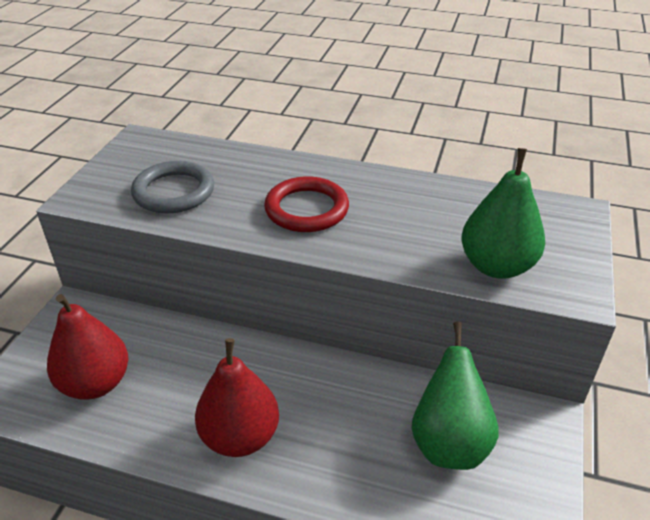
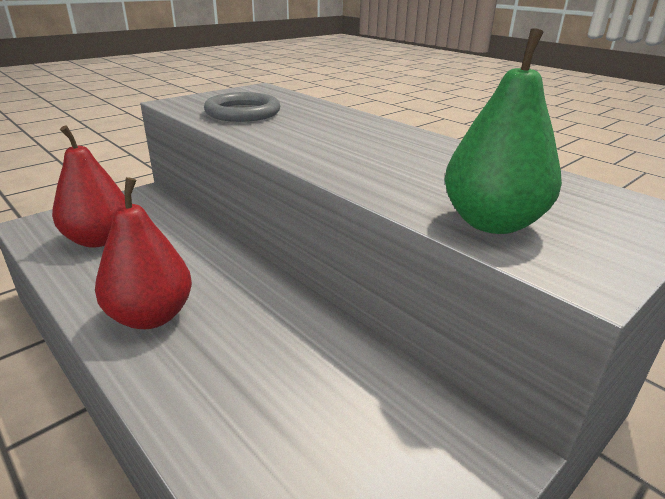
camera: 30 degrees right, 10 degrees down
red ring [264,176,349,232] -> none
green pear [411,321,499,470] -> none

